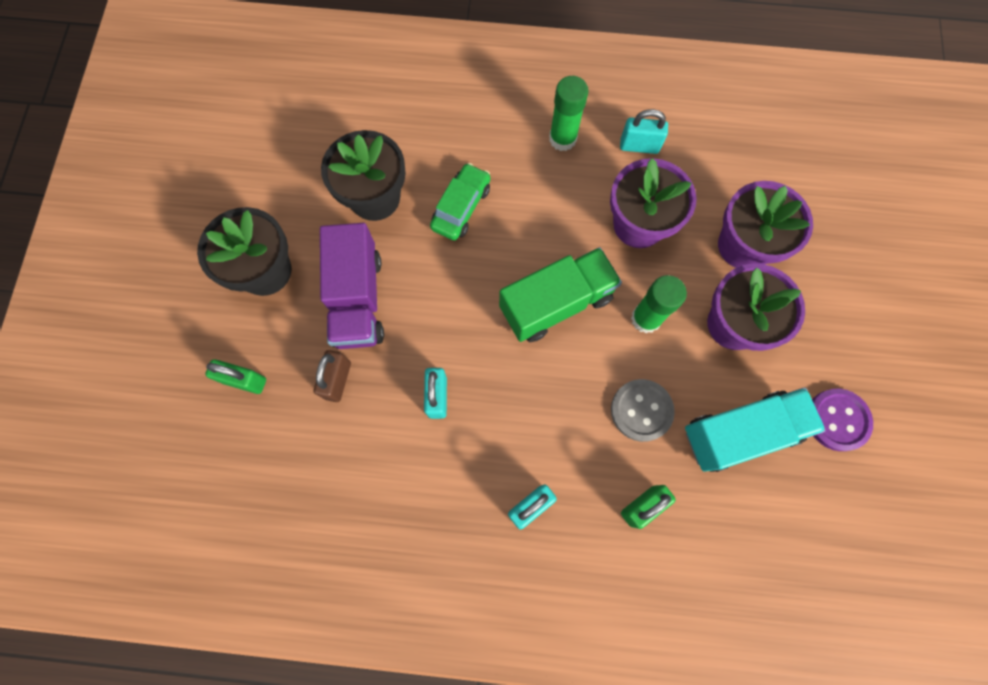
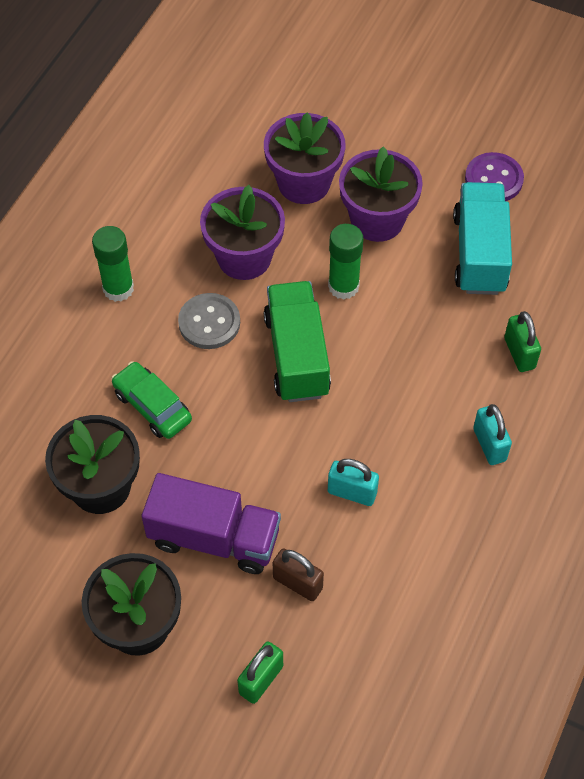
camera: 70 degrees left, 15 degrees down
grey button [611,379,675,442] -> grey button moved to [178,293,240,349]
turquoise padlock [620,109,668,154] -> none

